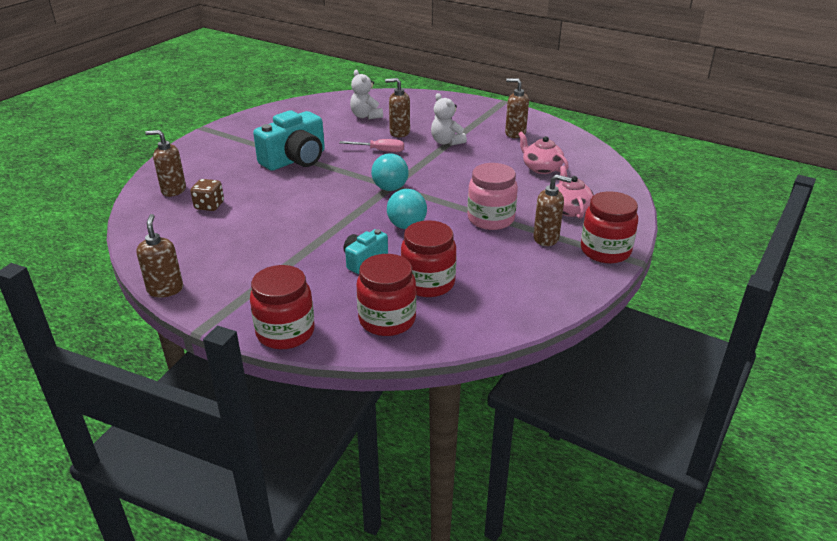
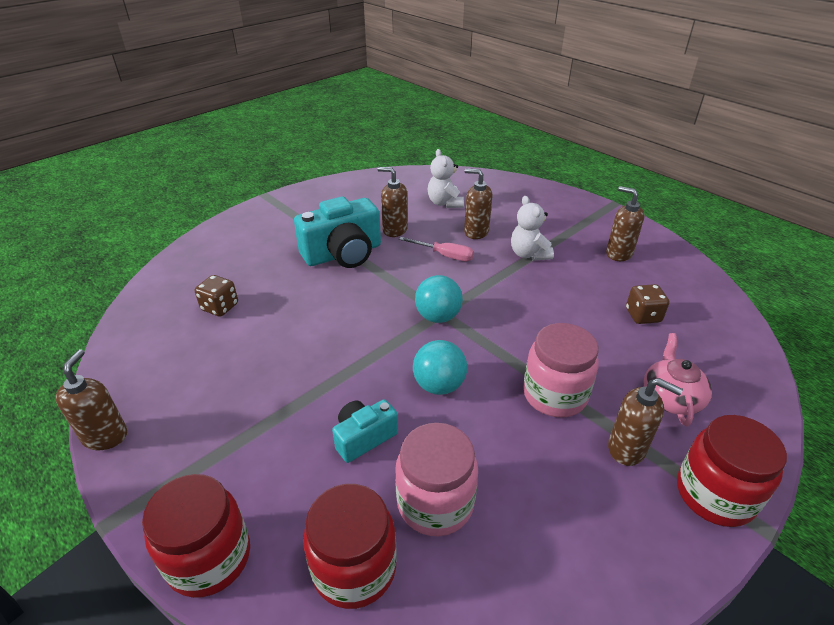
camera: 15 degrees right, 5 degrees up
brown soap dispenser [145,130,186,197] -> brown soap dispenser moved to [377,167,408,237]
red jar [401,220,456,297] -> pink jar [395,423,478,536]
pink teapot [518,131,569,174] -> brown dice [626,284,669,324]

